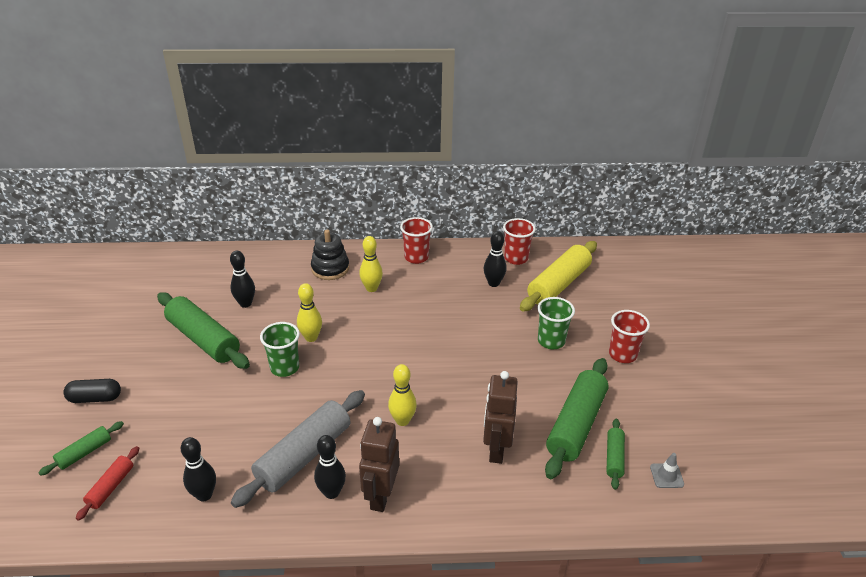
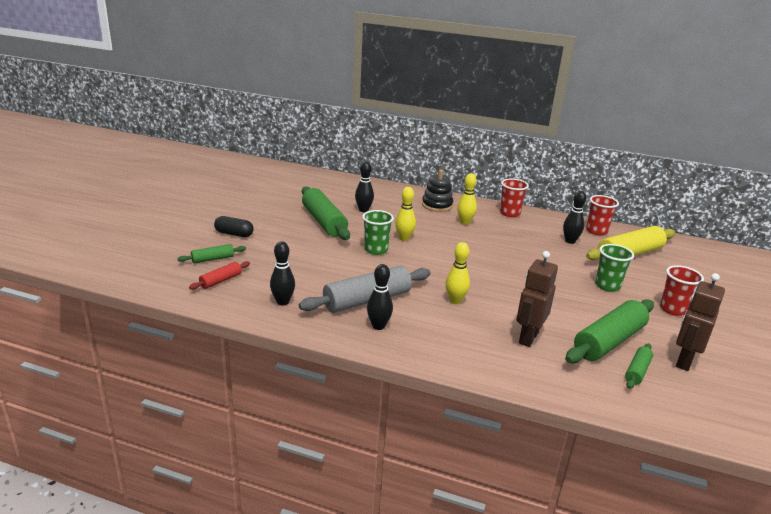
camera: 20 degrees right, 10 degrees down
brown robot [359,417,399,512] -> brown robot moved to [676,273,725,371]
grey traffic cone [650,453,684,488] -> none

